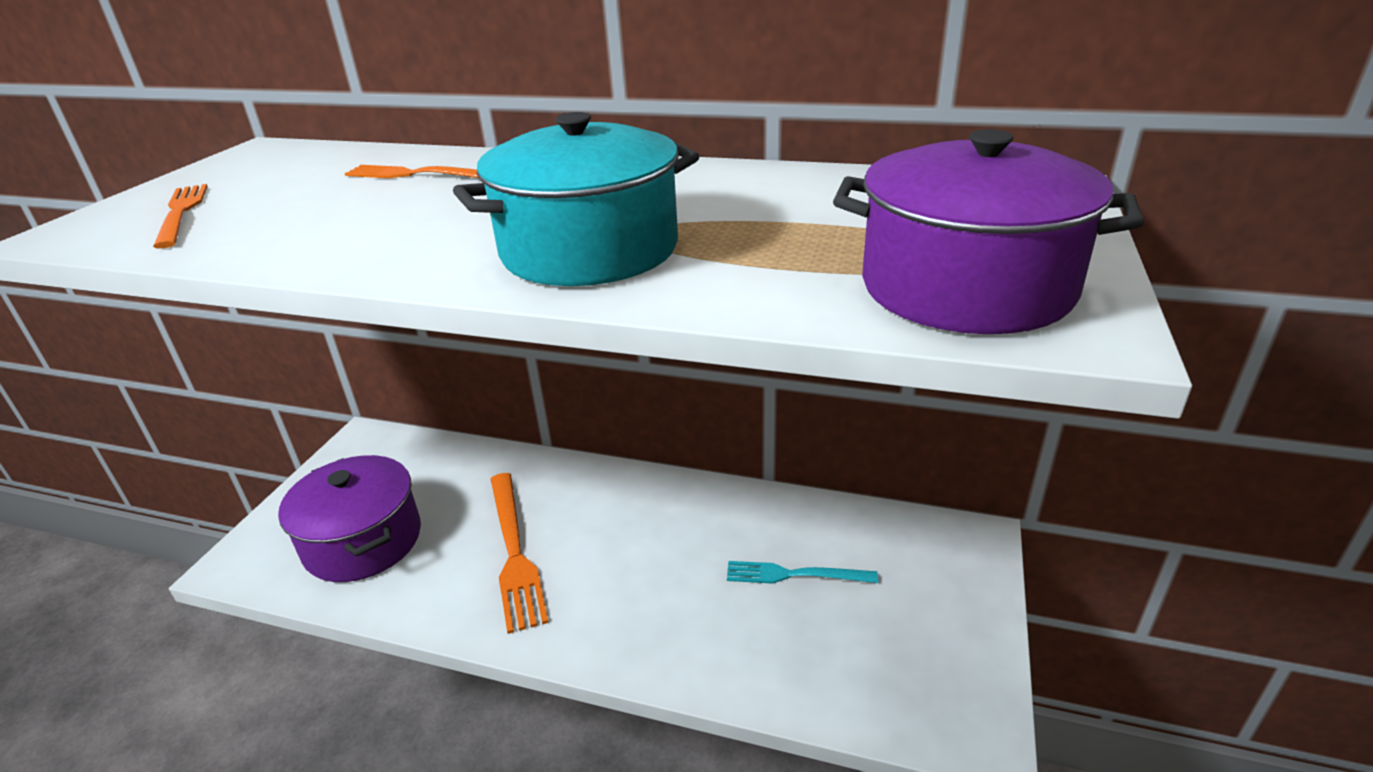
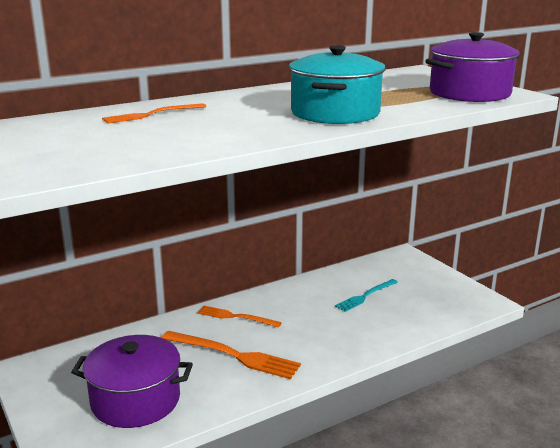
camera: 50 degrees left, 10 degrees down
orange fork [153,184,208,249] -> orange fork moved to [198,306,282,327]

